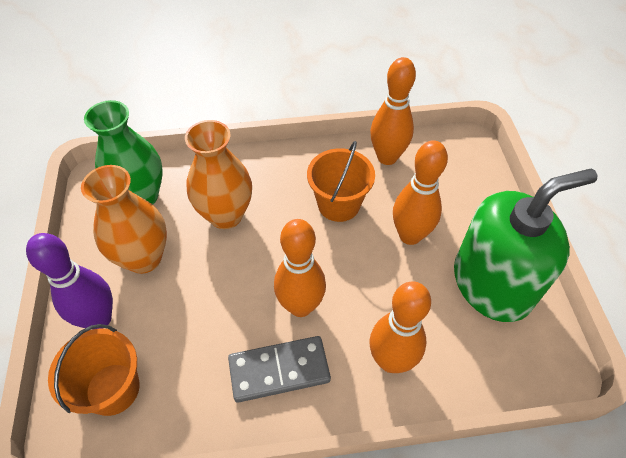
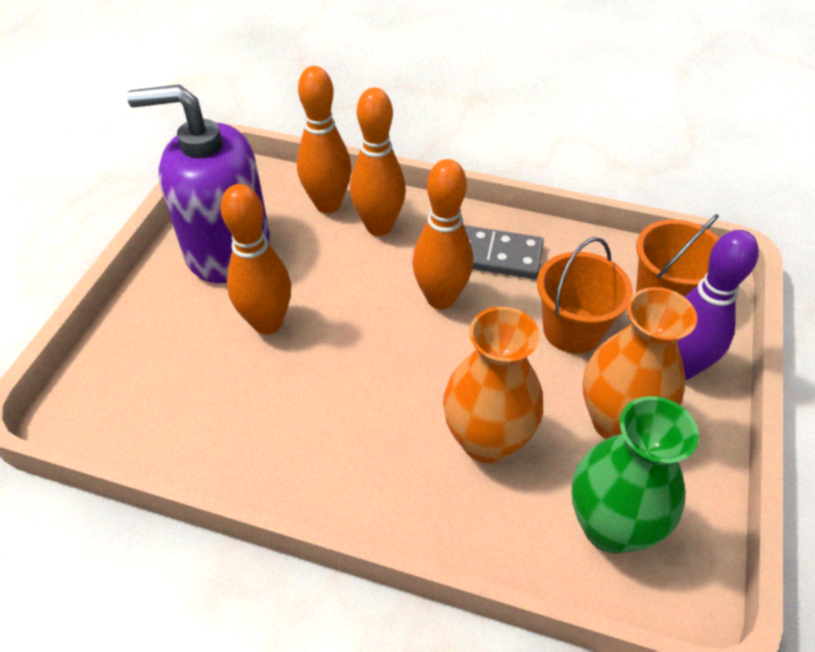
camera: 155 degrees left, 5 degrees down
orange bucket [307,141,375,222] -> orange bucket moved to [537,237,633,353]
orange bowling pin [370,57,416,165] -> orange bowling pin moved to [297,66,351,213]
green soap dispenser [454,168,597,322] -> purple soap dispenser [127,84,270,283]

